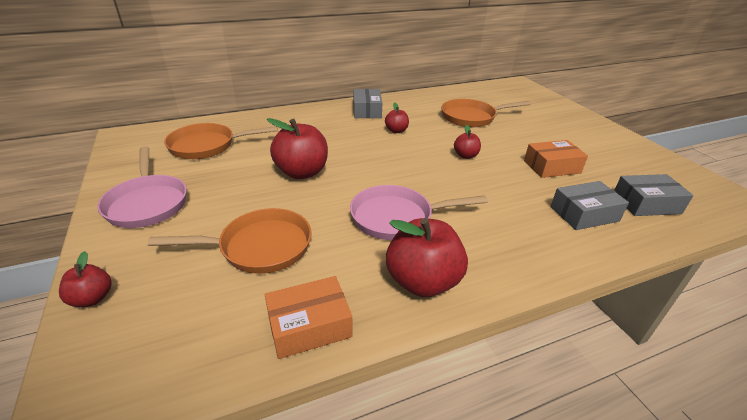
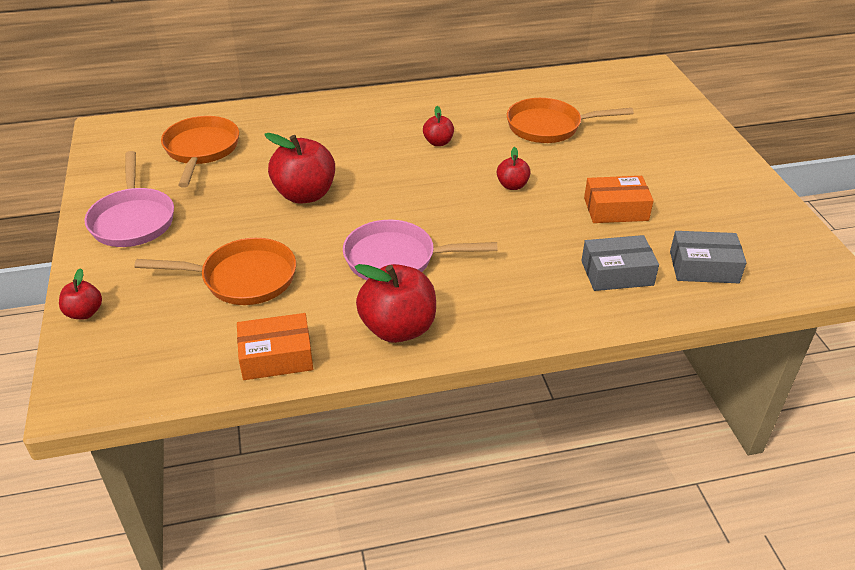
camera: 10 degrees right, 5 degrees up
orange pan [164,123,278,159] -> orange pan turned 90 degrees clockwise [161,116,239,188]
grey box [353,89,382,118] -> none

